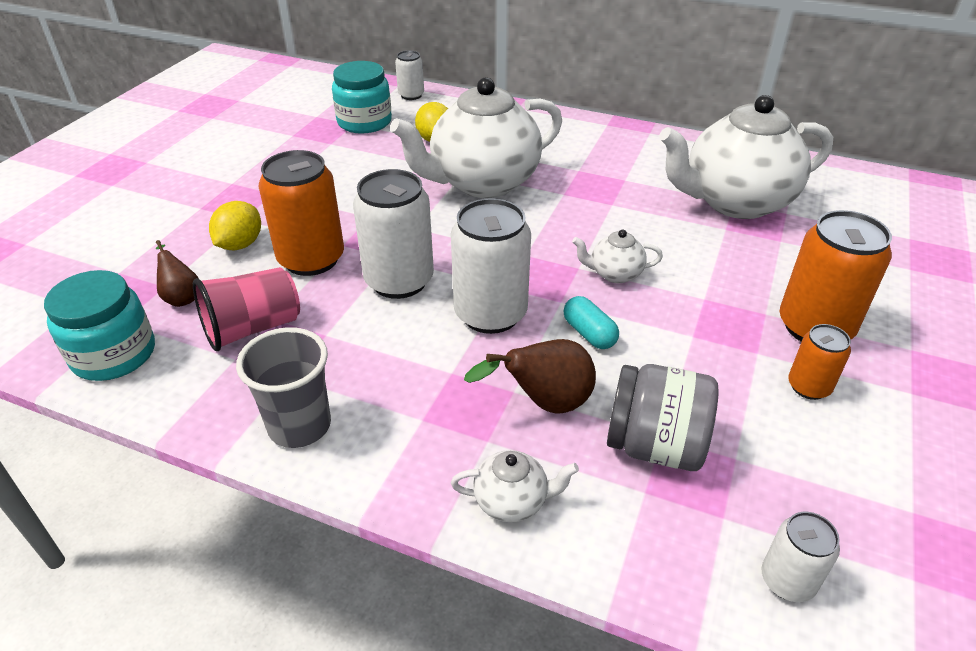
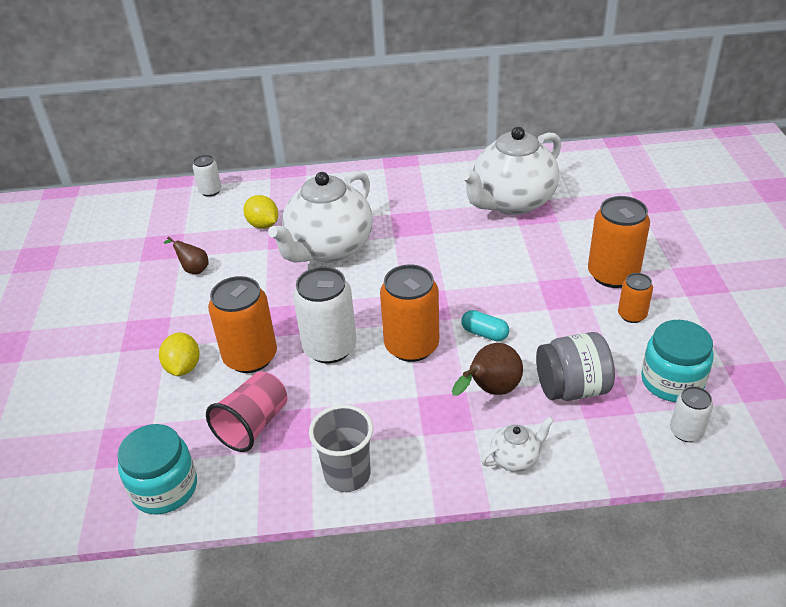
camera: 25 degrees left, 0 degrees up
brown pear [156,240,199,307] -> brown pear moved to [164,236,208,274]
turquoise jar [332,61,392,134] -> turquoise jar moved to [641,320,714,402]
white can [451,198,531,334] -> orange can [380,264,439,362]
white teapot [572,229,663,283] -> none

